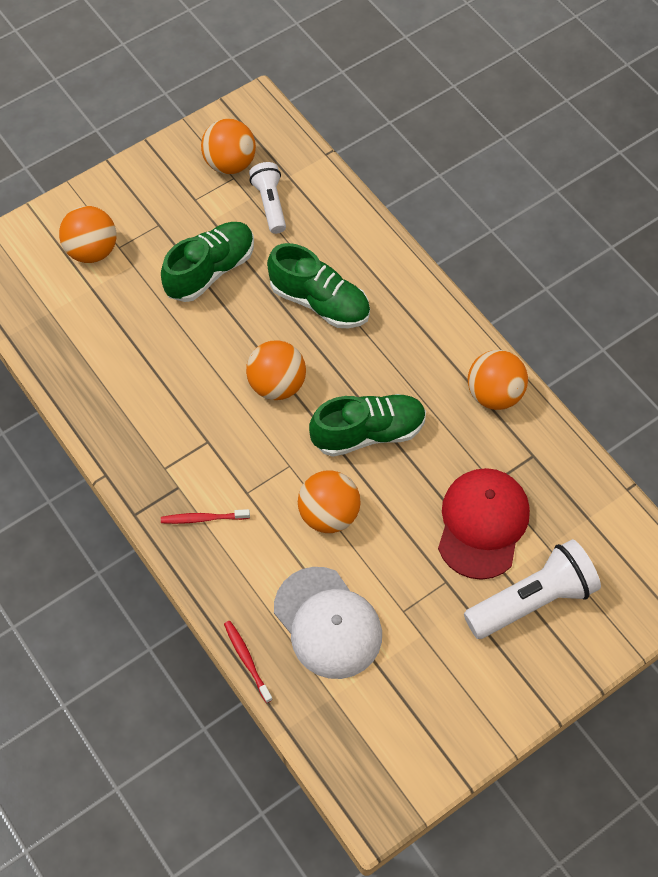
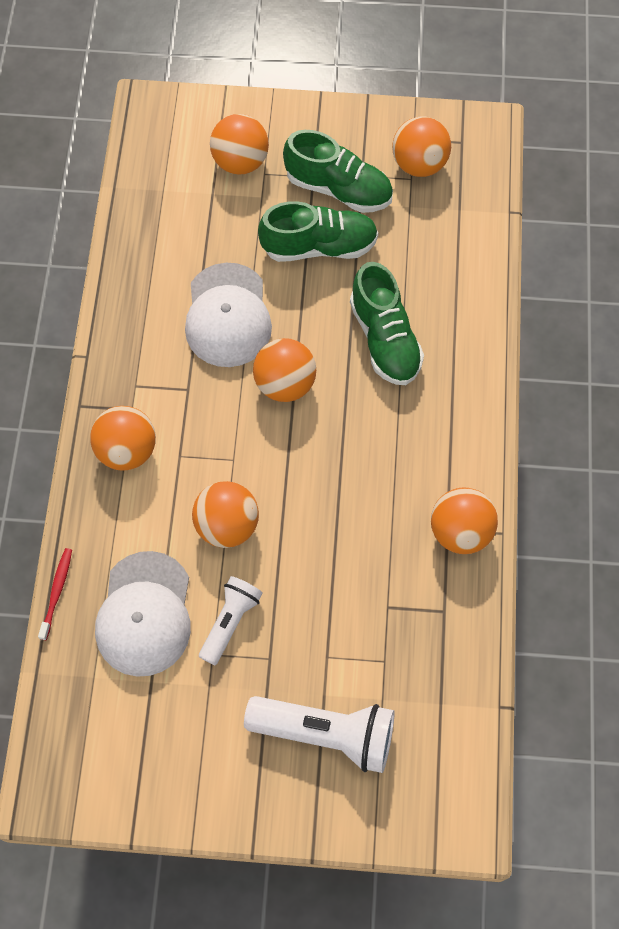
camera: 40 degrees right, 5 degrees up
red toothbrush [161,509,250,524] -> orange ball [90,406,156,471]
white flashlight [249,162,286,234] -> white flashlight moved to [199,576,263,665]
green shoe [309,394,426,457] -> green shoe moved to [283,130,393,213]
red cap [438,468,530,580] -> none
none -> white cap [185,263,272,367]

